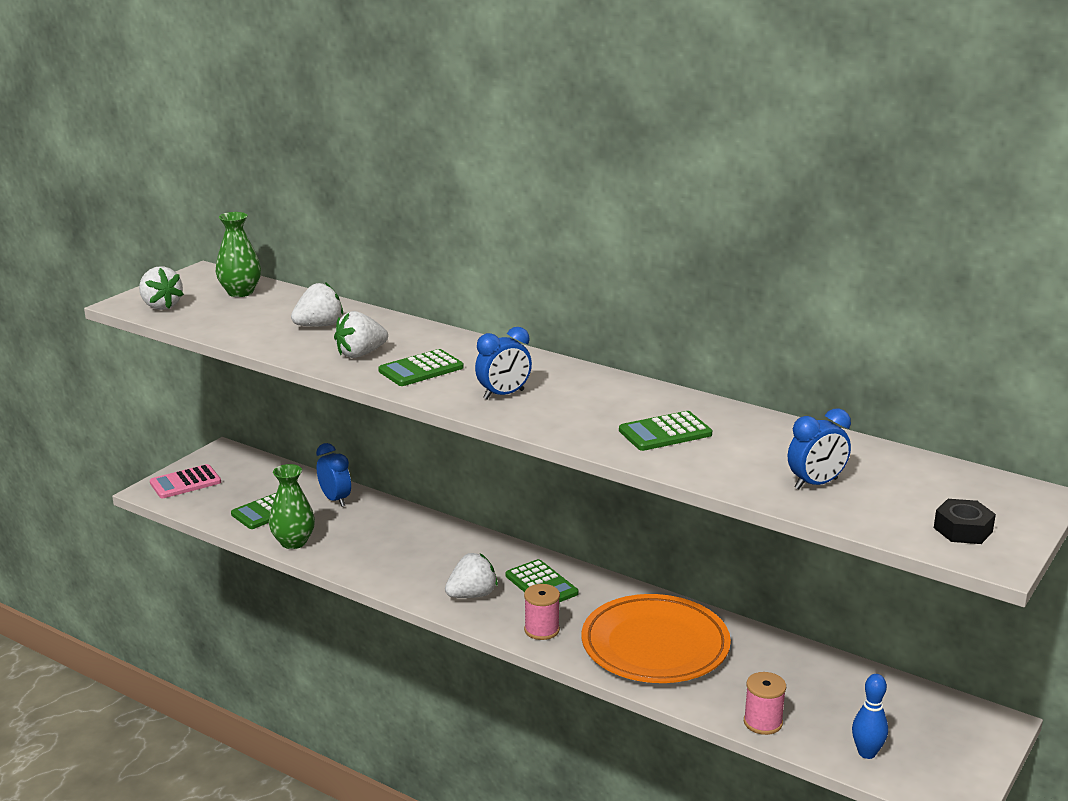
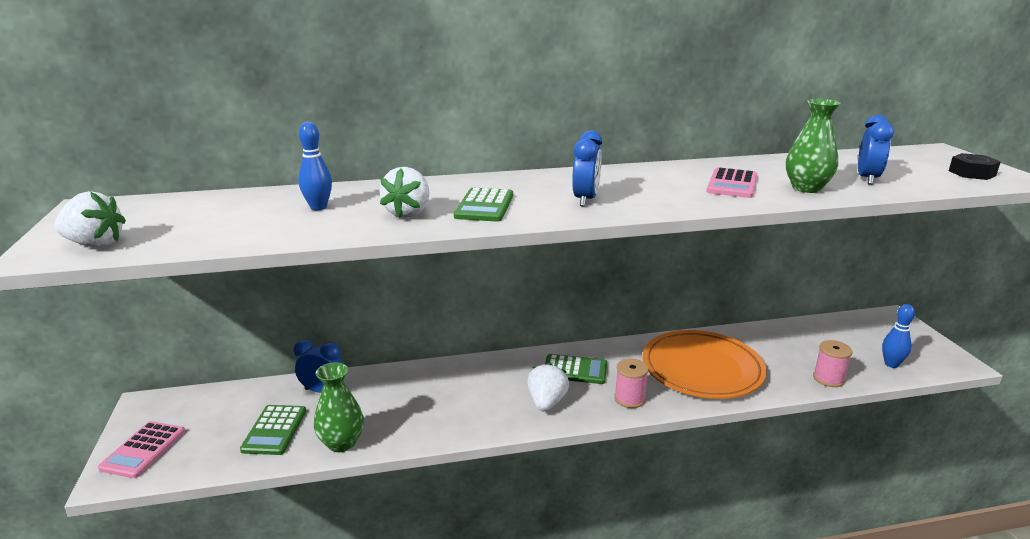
camera: 45 degrees left, 0 degrees up
green vase [216,212,261,297] -> green vase moved to [786,99,841,193]
white strawberry [291,282,343,327] -> blue bowling pin [298,122,332,210]
green calculator [619,411,712,451] -> pink calculator [706,168,757,198]

